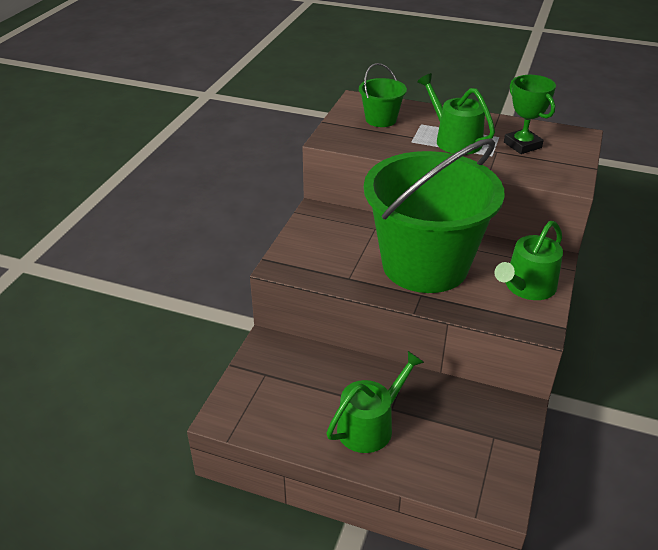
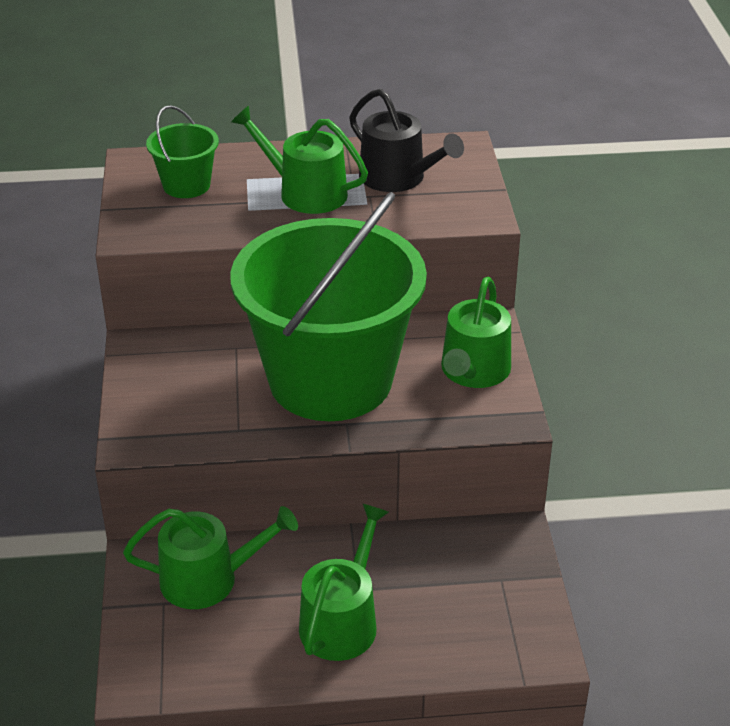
camera: 25 degrees left, 0 degrees up
green trophy [504,75,556,154] -> black watering can [349,89,464,192]
none -> green watering can [123,506,298,609]

